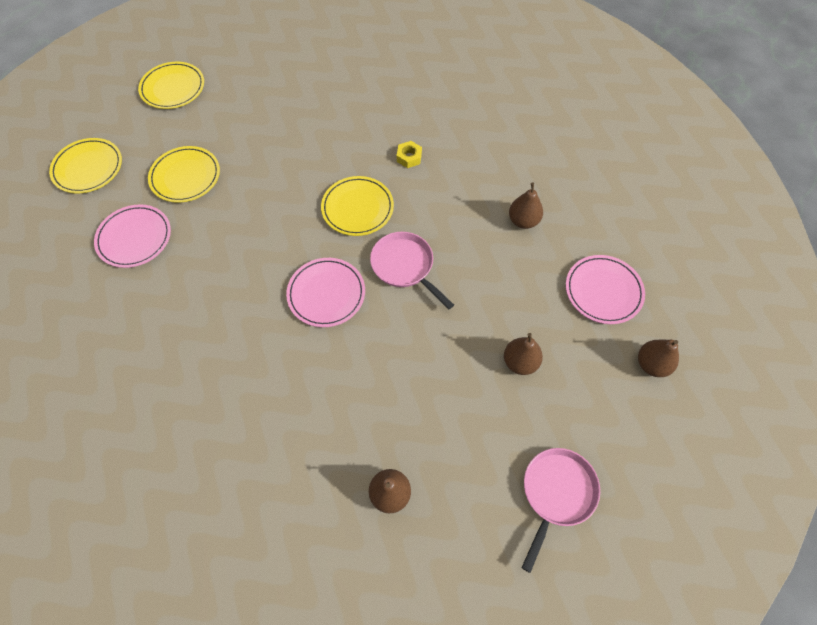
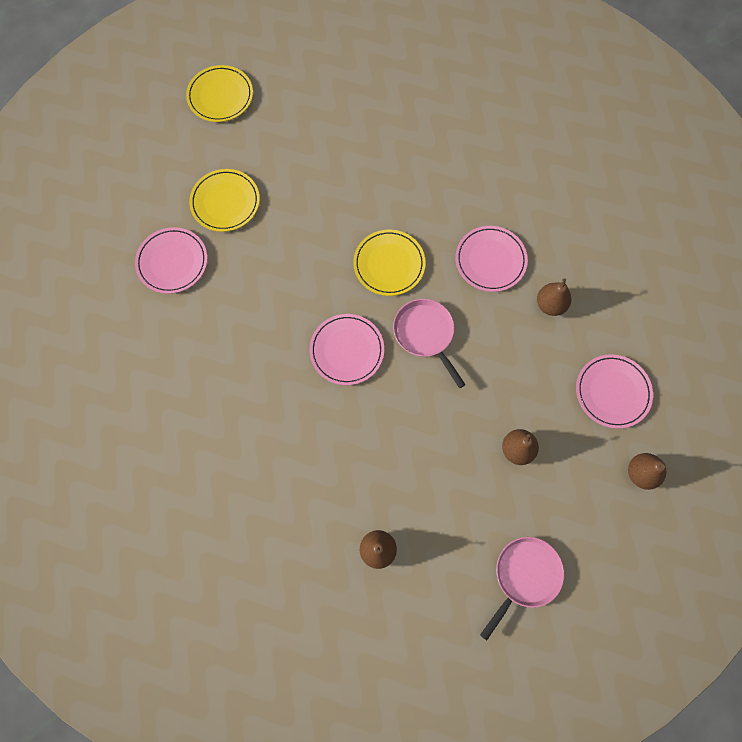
camera: 10 degrees right, 10 degrees up
yellow plate [49,138,122,194] -> none
yellow nut [397,141,422,168] -> none
none -> pink plate [455,226,528,292]

